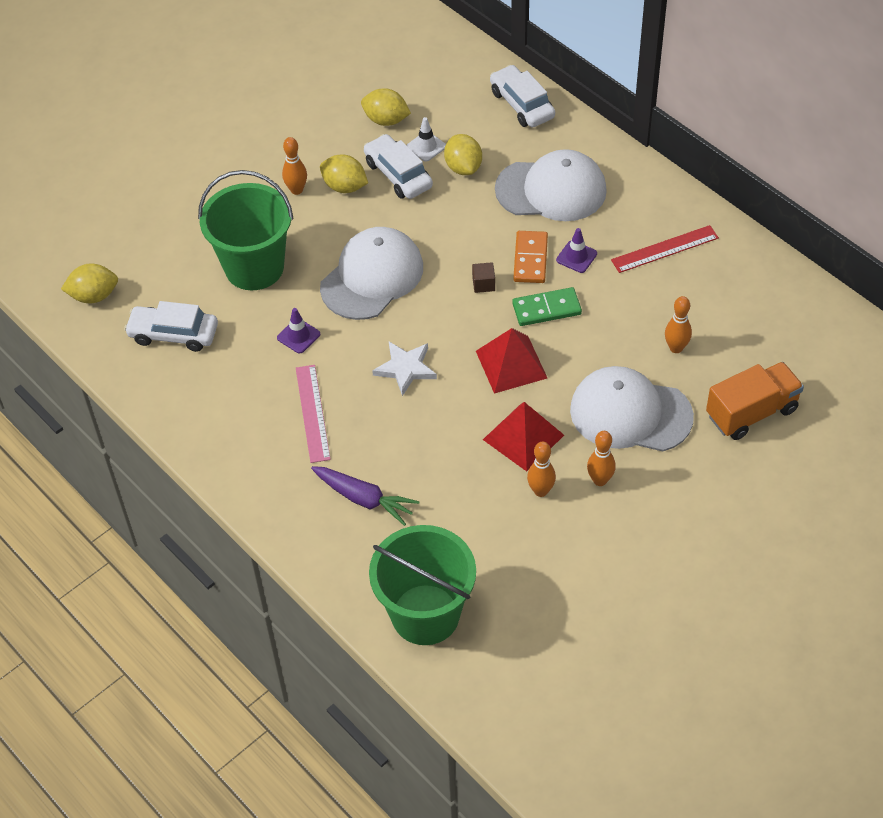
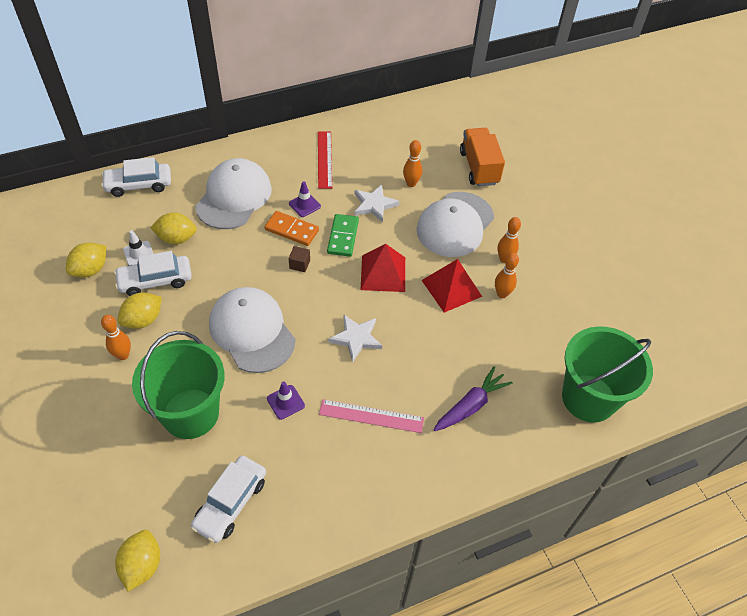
camera: 75 degrees left, 0 degrees up
none -> white star [355,184,399,223]

